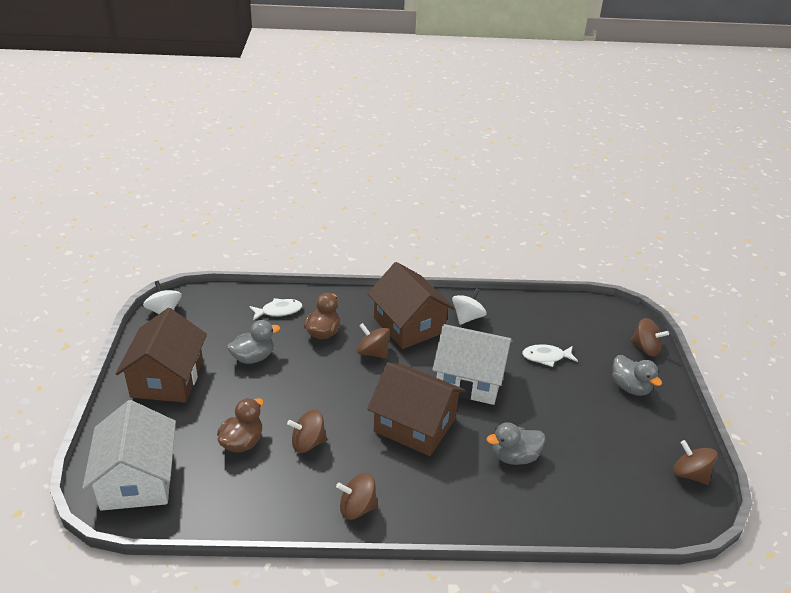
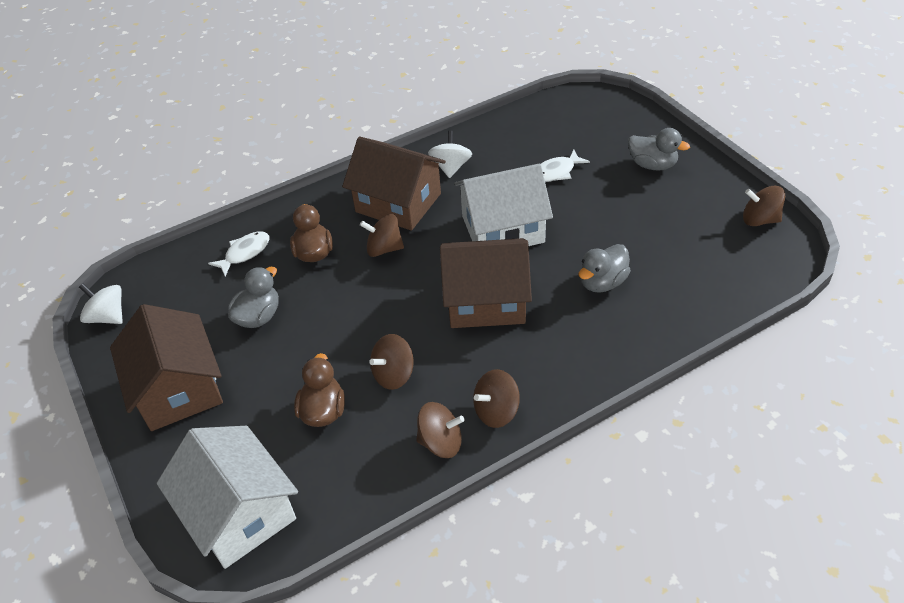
camera: 25 degrees left, 10 degrees up
brown spinning top [631,318,669,356] -> brown spinning top moved to [416,402,464,458]

